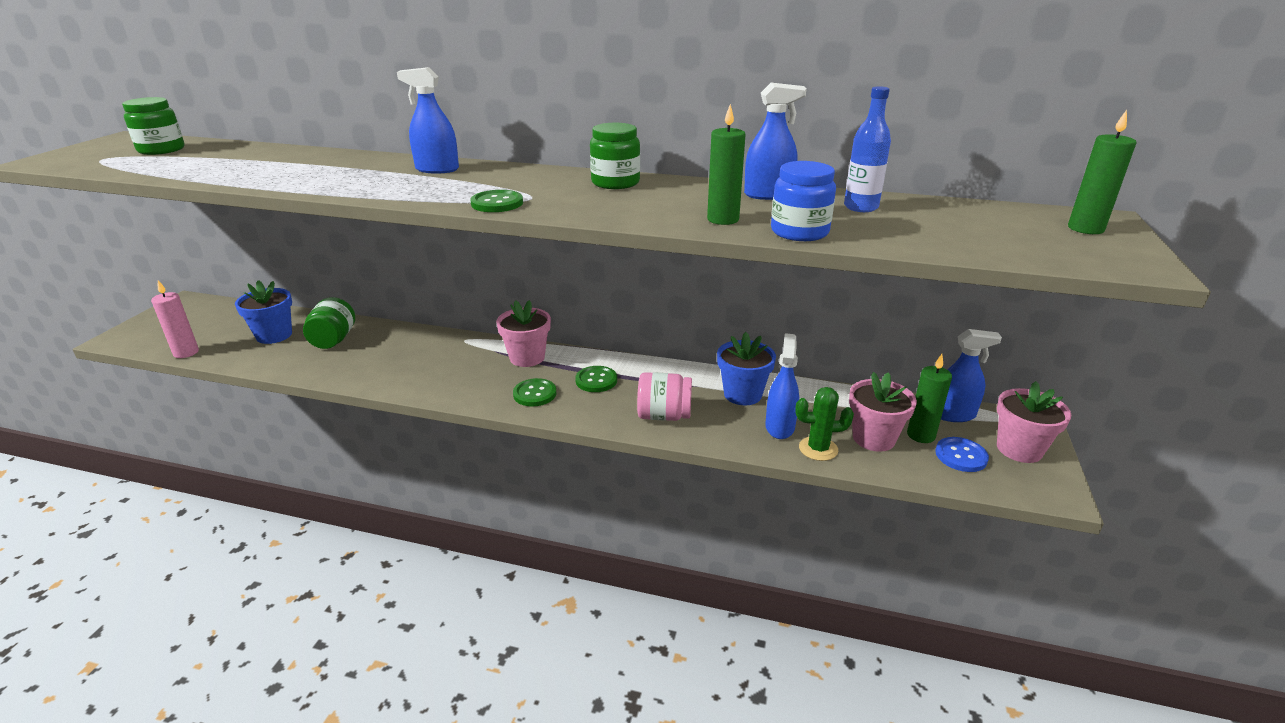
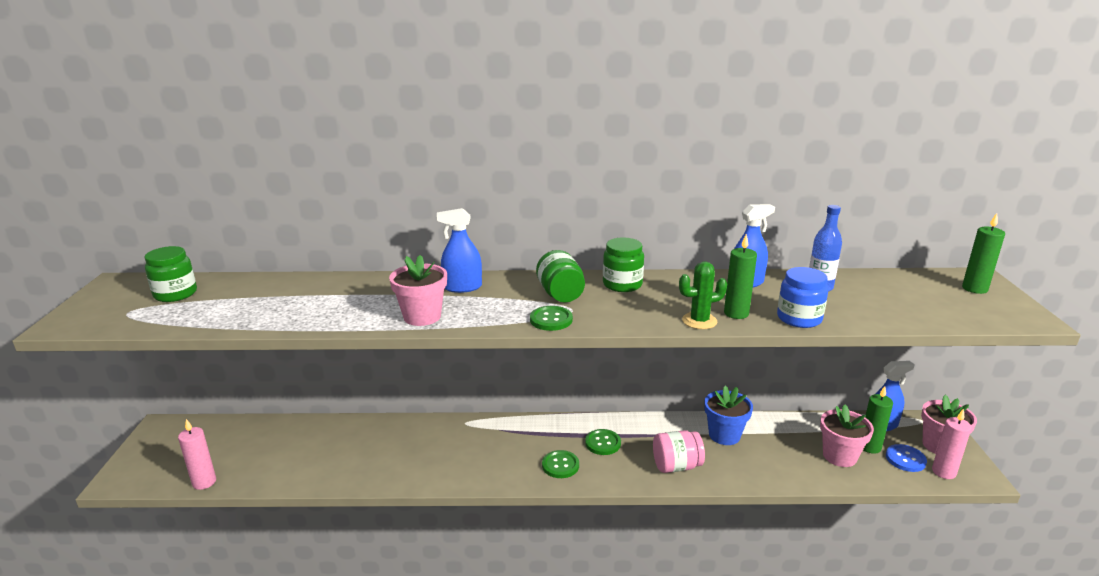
camera: 15 degrees left, 5 degrees down
blue flower pot [235,280,292,344] -> none
green jar [303,297,355,349] -> green jar moved to [536,250,585,302]
pink flower pot [496,300,551,367] -> pink flower pot moved to [389,255,447,326]
blue spray bottle [765,333,799,439] -> none
green cactus [795,387,854,461] -> green cactus moved to [679,261,727,329]
none -> pink candle [932,409,972,479]

